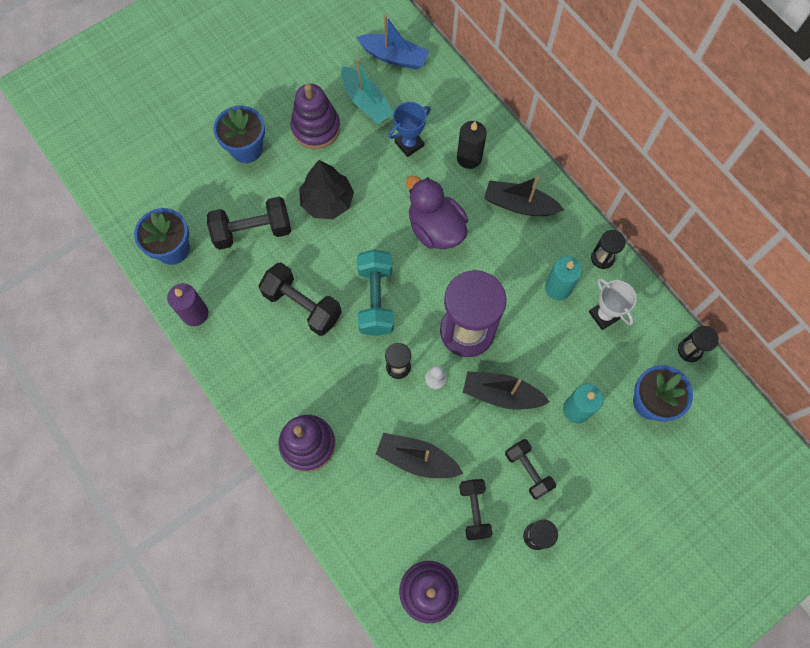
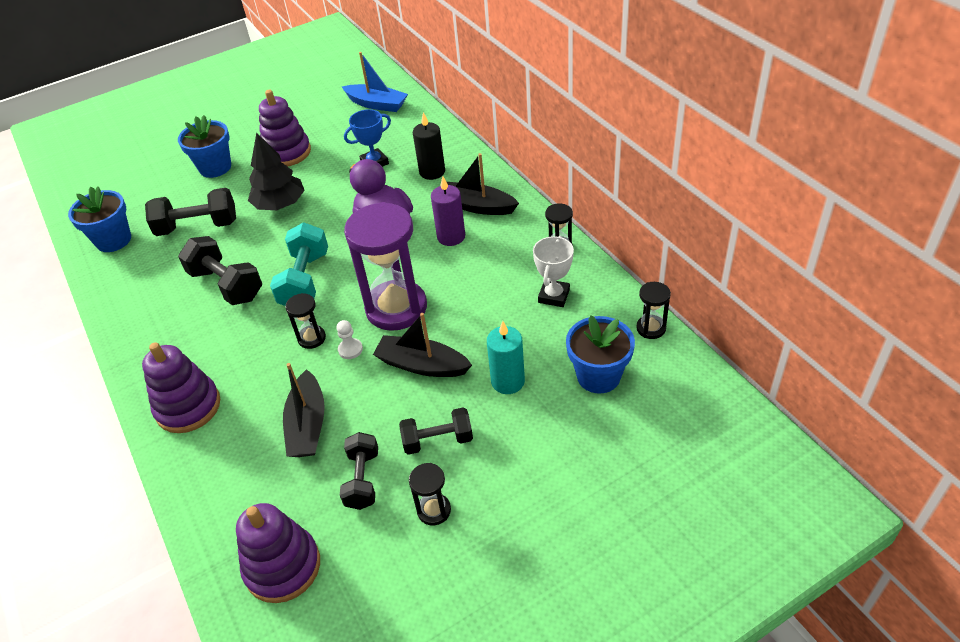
camera: 10 degrees right, 25 degrees down
purple candle [167,283,208,326] -> purple candle moved to [431,177,465,246]
turquoise boat [341,59,393,124] -> none
black boat [375,433,463,478] -> black boat turned 120 degrees counterclockwise [283,363,325,457]
black dumbbell [505,439,556,500] -> black dumbbell turned 75 degrees counterclockwise [399,407,473,455]
turquoise candle [545,256,582,300] -> none
white trophy [589,278,636,330] -> white trophy turned 45 degrees clockwise [533,236,574,307]

